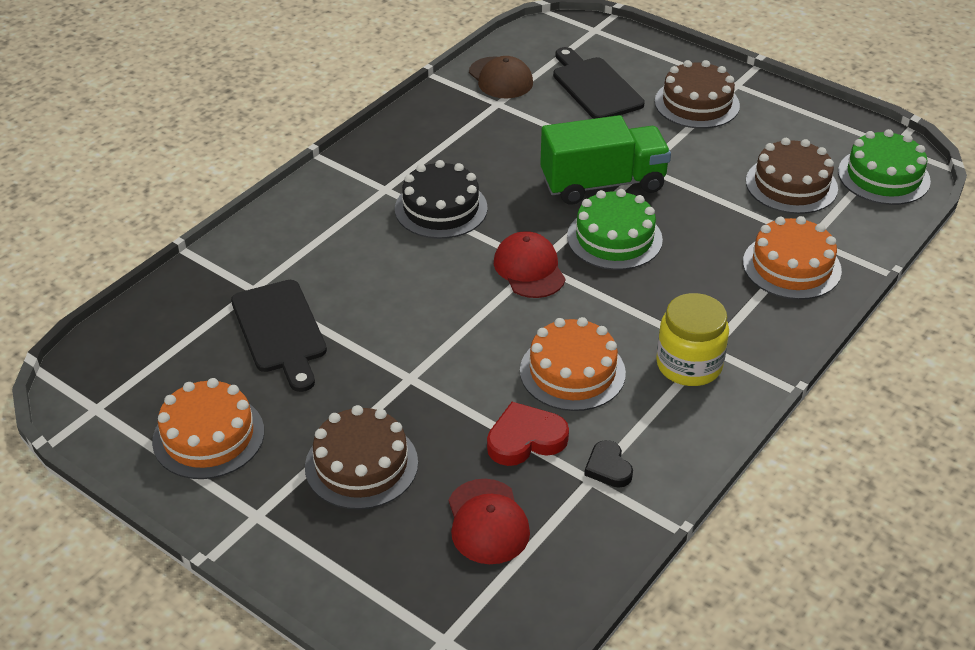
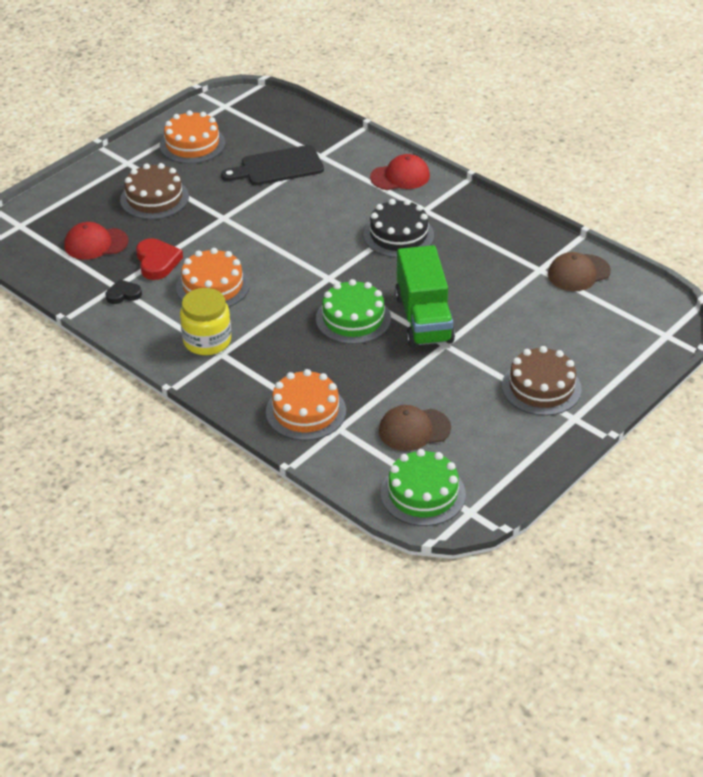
camera: 95 degrees right, 0 degrees up
red cap [494,231,566,298] -> red cap moved to [370,154,430,190]
black cutting board [553,47,645,119] -> none
brown cake [746,138,838,214] -> brown cap [379,405,451,451]

